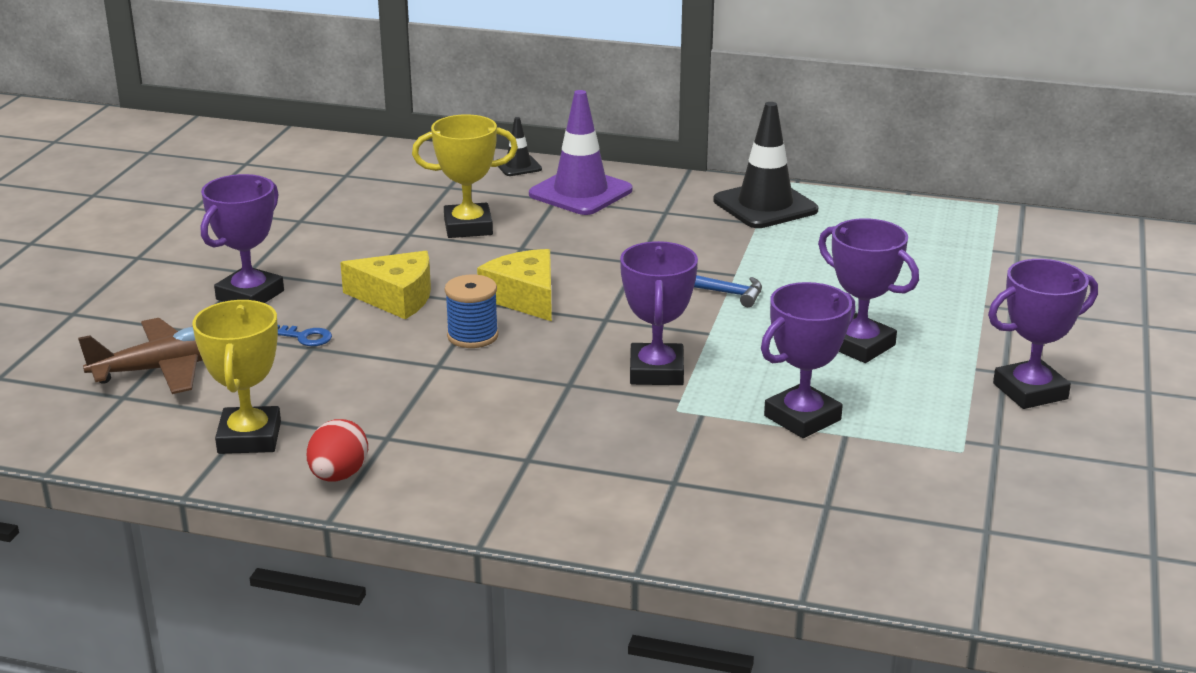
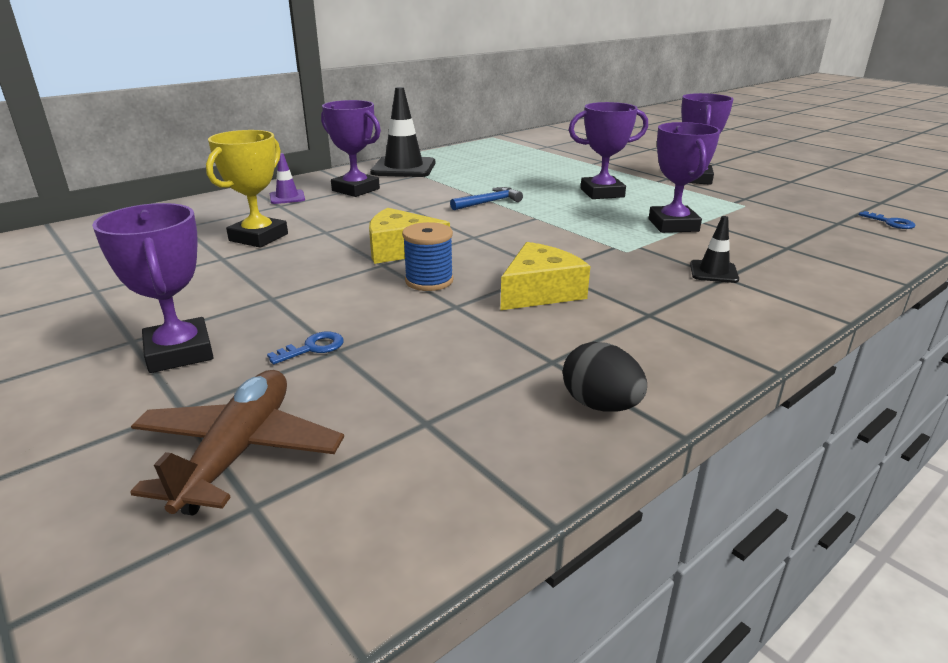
camera: 55 degrees left, 0 degrees up
yellow trophy [192,300,281,454] -> none
red egg [307,419,368,482] -> black egg [563,342,647,412]
yellow cheese [340,251,431,319] -> yellow cheese moved to [501,242,590,310]
black traffic cone [497,117,542,176] -> black traffic cone moved to [690,216,739,283]
purple traffic cone [529,90,632,215] -> purple traffic cone [270,153,305,204], size x0.50
purple trophy [620,241,698,385] -> purple trophy moved to [321,100,381,197]
none -> blue key [859,211,916,229]

